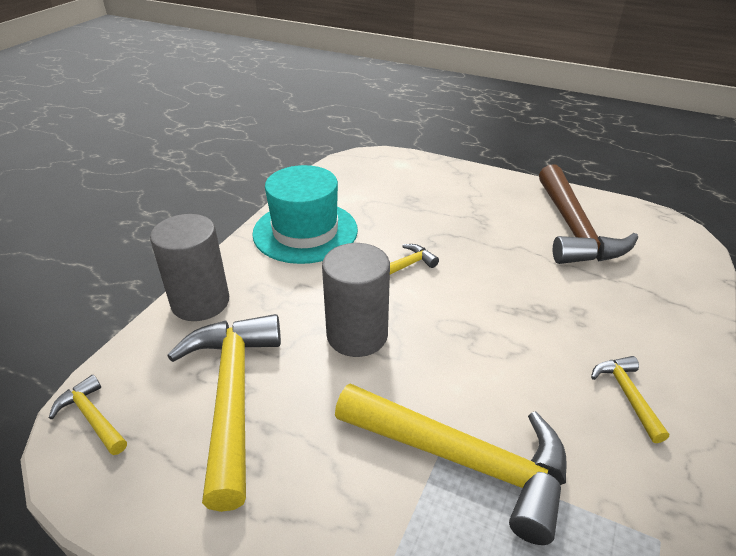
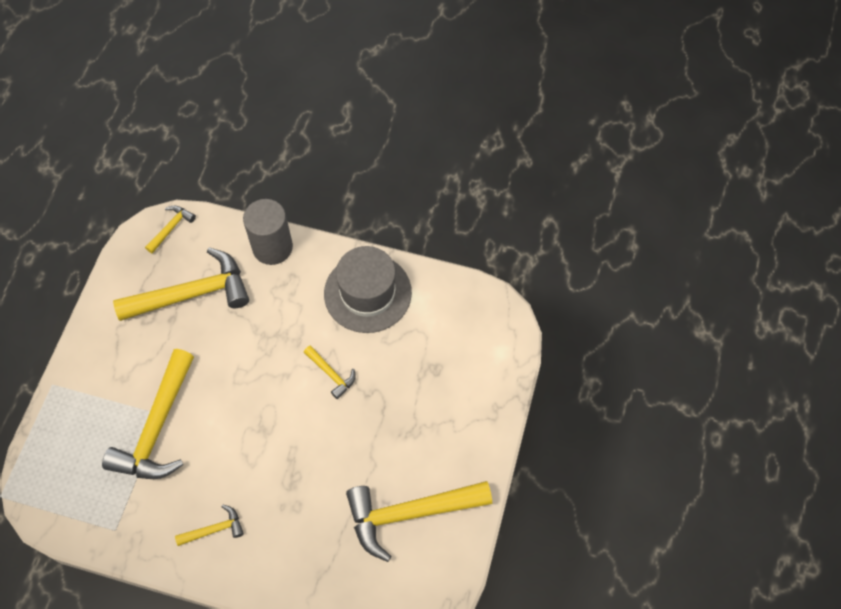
camera: 80 degrees right, 25 degrees up
turquoise hat [252,165,358,264] -> grey hat [324,246,412,333]
grey cylinder [322,243,390,357] -> none
brown hammer [539,165,638,264] -> yellow hammer [346,481,492,562]

